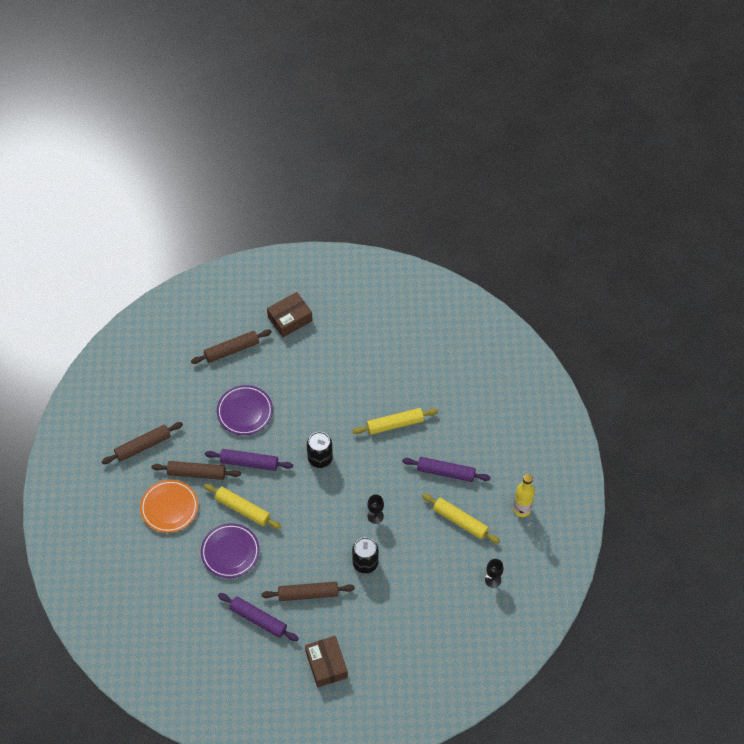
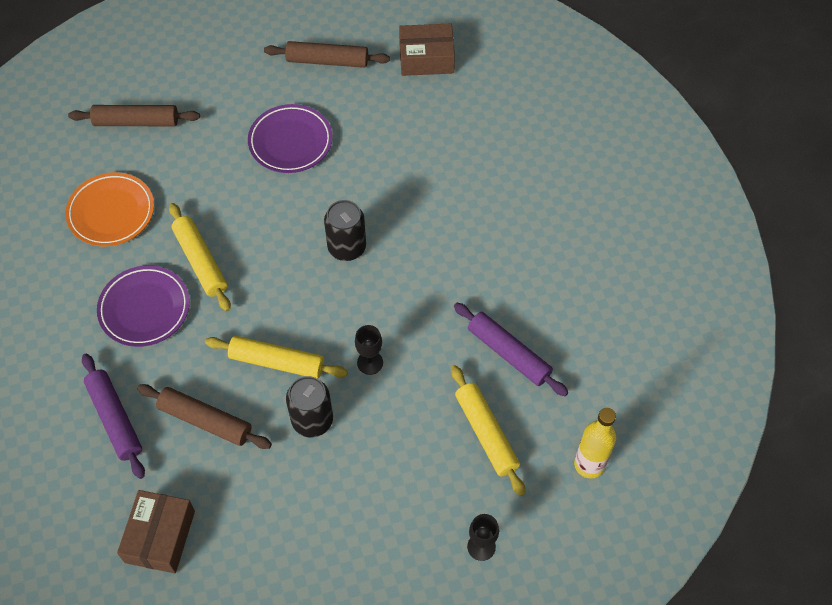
camera: 30 degrees right, 0 degrees up
brown rolling pin [152,461,241,480] -> none
purple rolling pin [205,449,293,471] -> none
yellow rolling pin [352,408,438,435] -> yellow rolling pin moved to [205,336,348,379]

